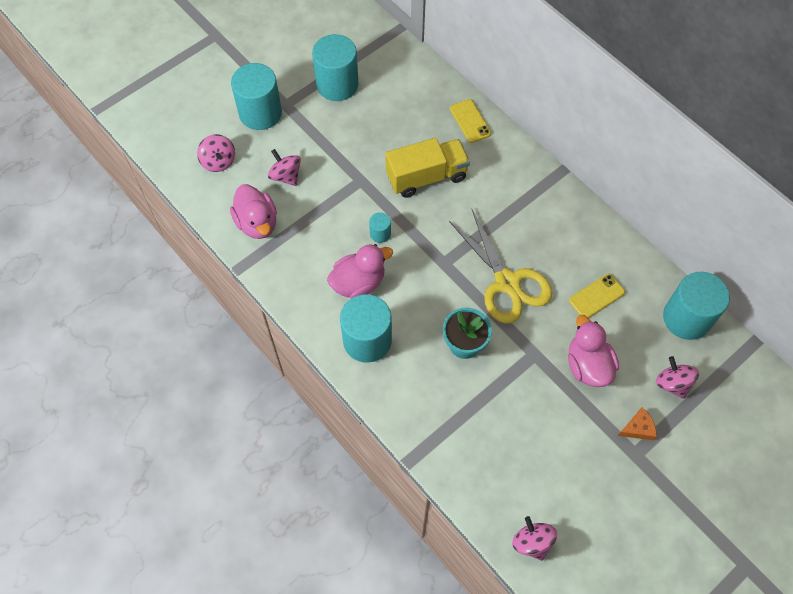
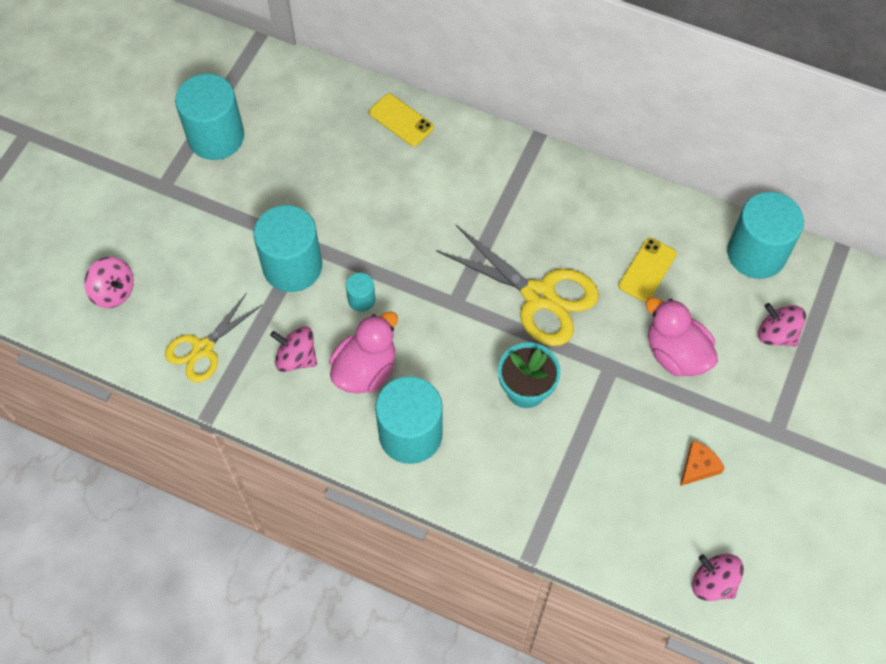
camera: 25 degrees left, 0 degrees up
pink duck [230,184,277,239] -> yellow scissors [165,293,262,383]
turquoise cylinder [231,63,282,130] -> turquoise cylinder moved to [253,205,322,292]
pink spinning top [268,149,301,186] -> pink spinning top moved to [270,327,317,372]
yellow truck [385,138,470,198] -> none
orange cheese [618,407,657,440] -> orange cheese moved to [680,440,725,486]

